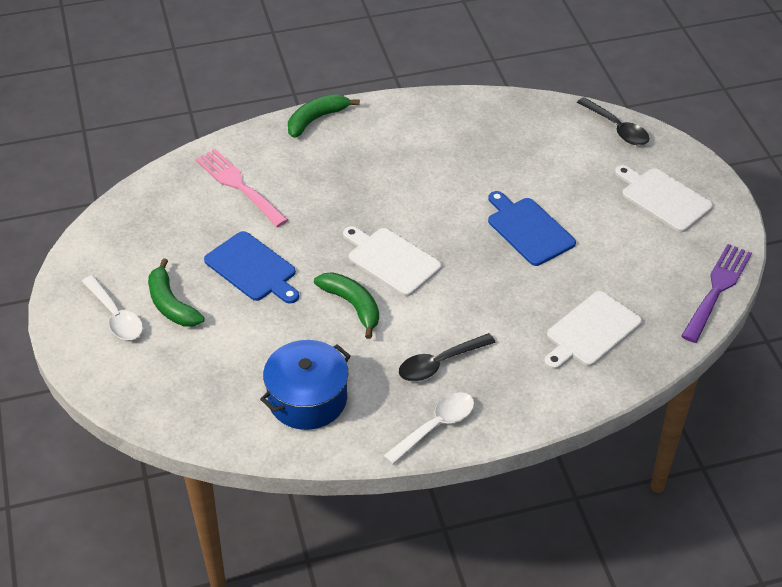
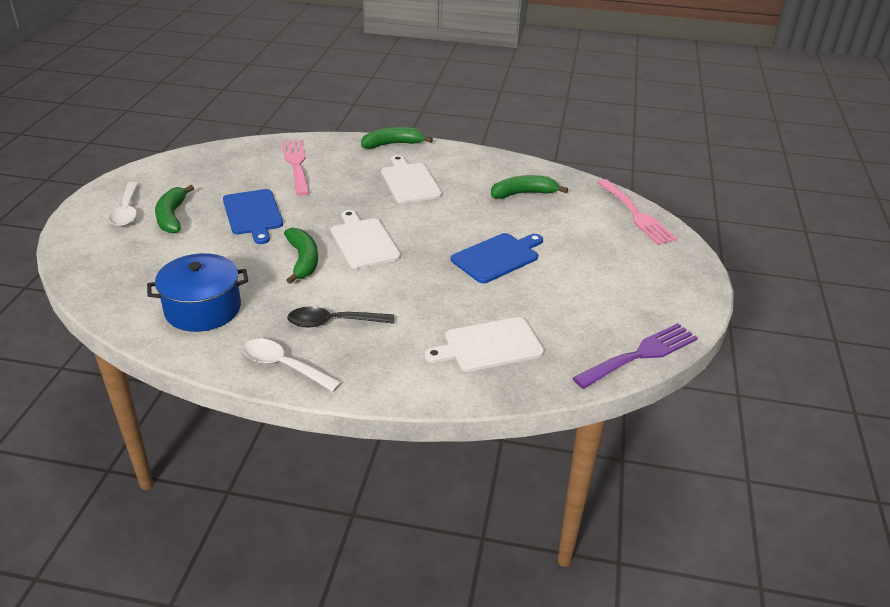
camera: 25 degrees right, 10 degrees down
white spoon [383,392,474,465] -> white spoon turned 135 degrees counterclockwise [243,339,342,392]
blue cutting board [488,191,576,266] -> blue cutting board turned 60 degrees clockwise [451,233,543,283]
black spoon [577,97,650,145] -> pink fork [597,179,677,245]
white cutting board [615,165,713,232] -> white cutting board moved to [381,155,442,203]
none -> green banana [491,175,568,199]

